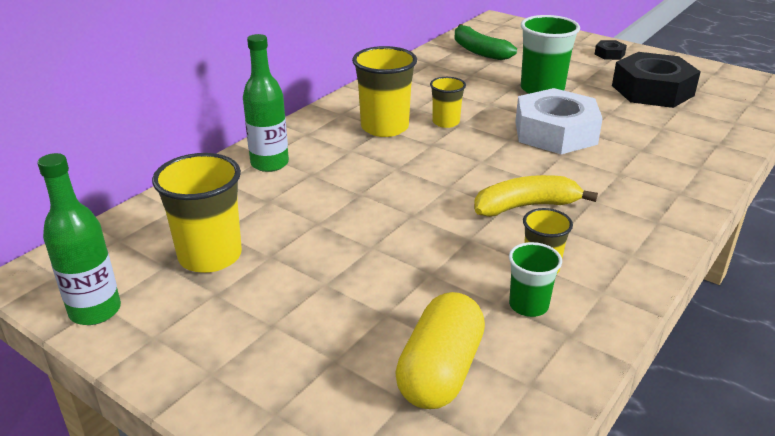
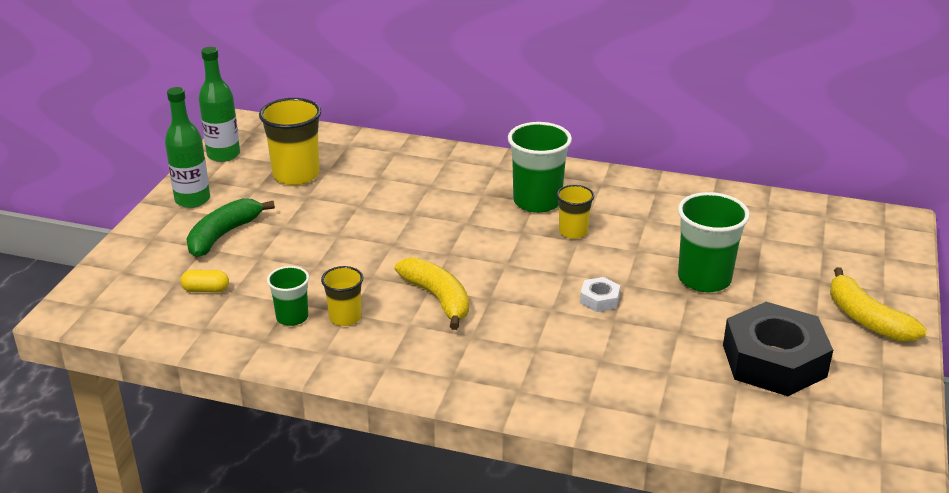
camera: 70 degrees right, 0 degrees up
green bottle [243,34,289,172] -> green bottle moved to [165,87,210,208]
yellow cup [352,46,417,137] -> green cup [508,122,572,213]
yellow capsule [395,292,485,409] -> yellow capsule [181,270,229,292], size x0.49
green banana [454,24,517,60] -> green banana moved to [186,198,275,257]
white nut [515,88,603,154] -> white nut [580,277,620,312], size x0.42
black nut [595,40,627,60] -> yellow banana [830,267,927,342]

